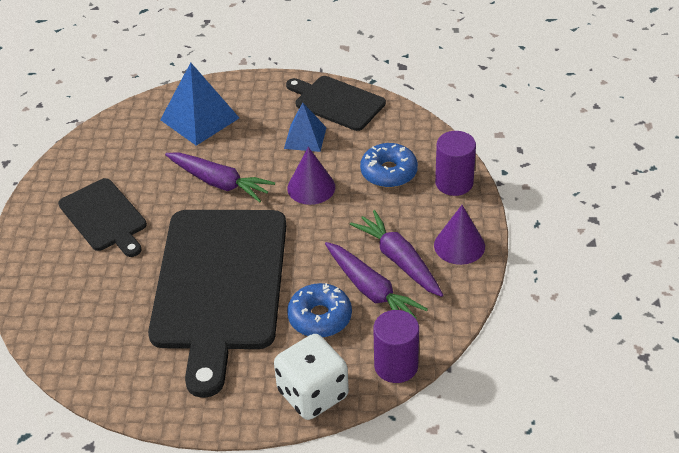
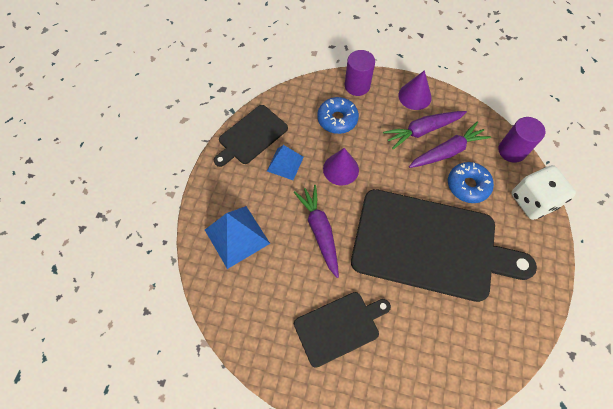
camera: 80 degrees left, 20 degrees up
purple carrot [165,152,275,202] -> purple carrot turned 60 degrees counterclockwise [294,185,339,278]

